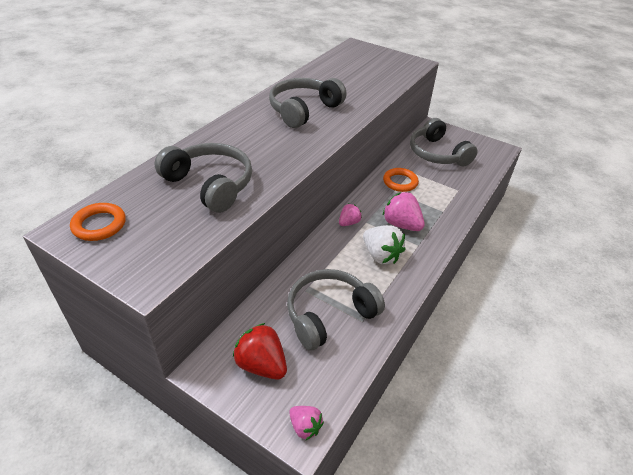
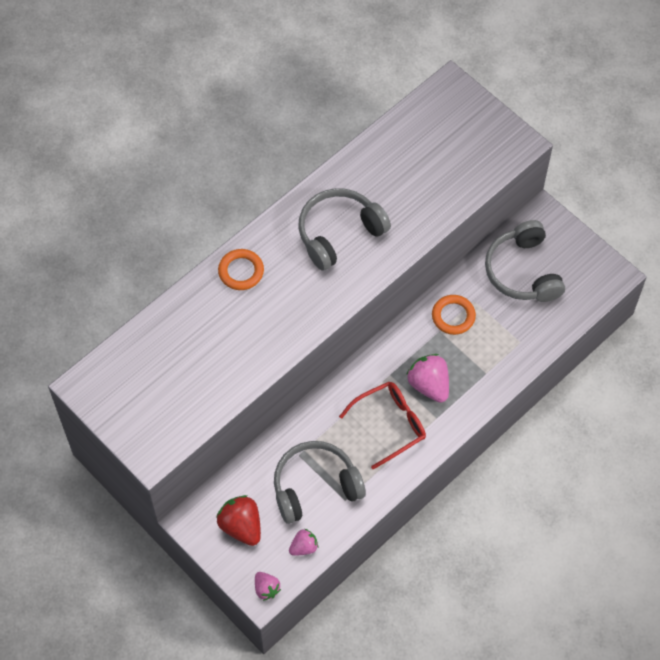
camera: 15 degrees right, 20 degrees up
orange ring [70,203,126,241] -> orange ring moved to [218,249,264,290]
grey headphones [154,143,252,213] -> none
pink strawberry [339,204,362,226] -> pink strawberry moved to [289,529,318,556]
white strawberry [363,225,406,264] -> red glasses [339,382,426,469]

